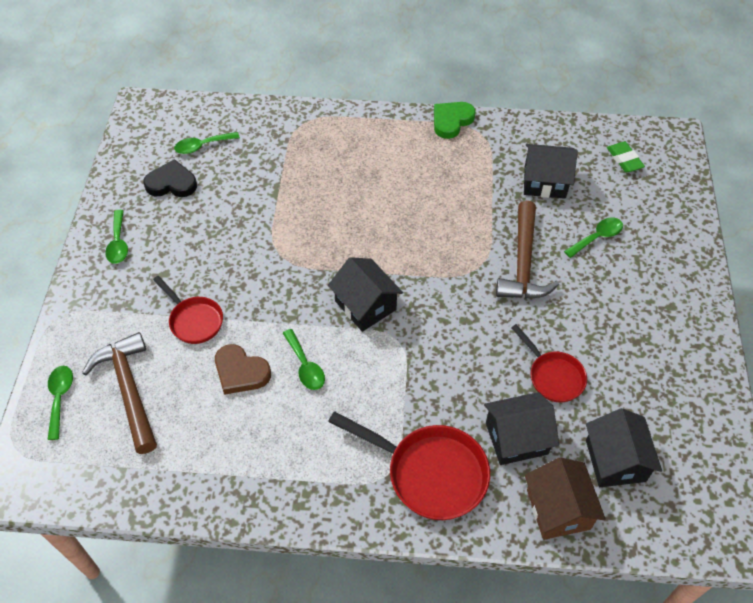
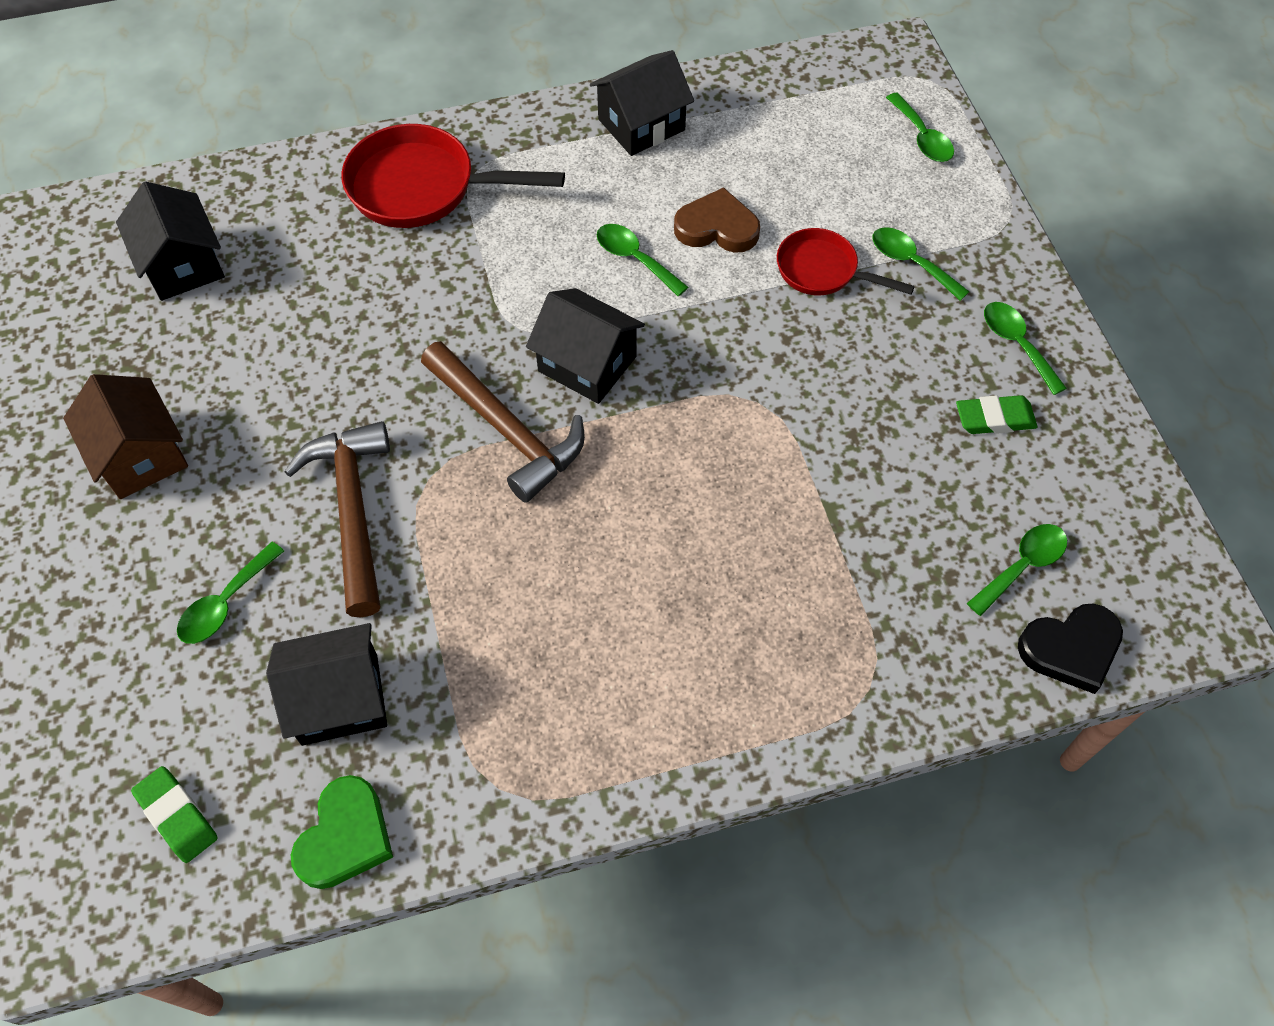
camera: 160 degrees right, 5 degrees up
brown hammer [82,332,157,454] -> brown hammer moved to [421,341,585,503]
black heart [143,159,197,197] -> black heart moved to [1018,604,1123,694]
green heart [434,102,476,139] -> green heart moved to [291,775,393,889]
black house [484,392,559,465] -> black house moved to [590,50,694,156]
red pan [511,324,587,402] -> none
brown house [525,457,606,540] -> brown house moved to [63,374,188,499]
none -> green spoon [872,227,970,301]
none -> green eraser [956,395,1038,434]

